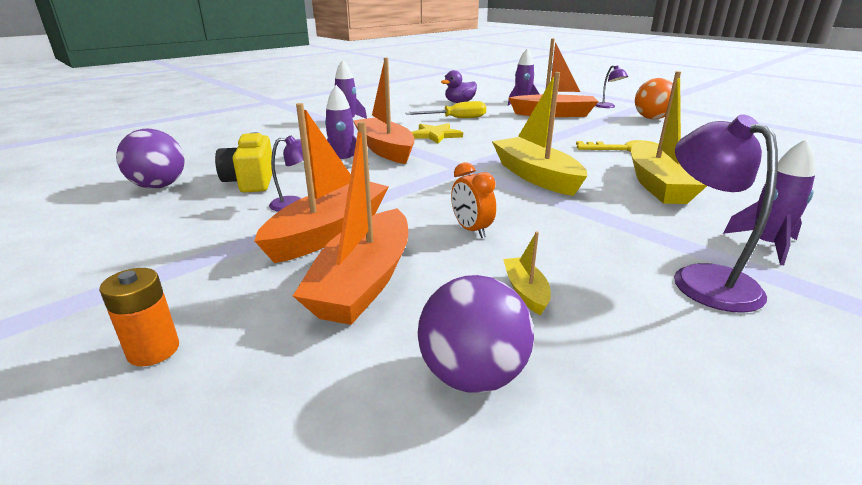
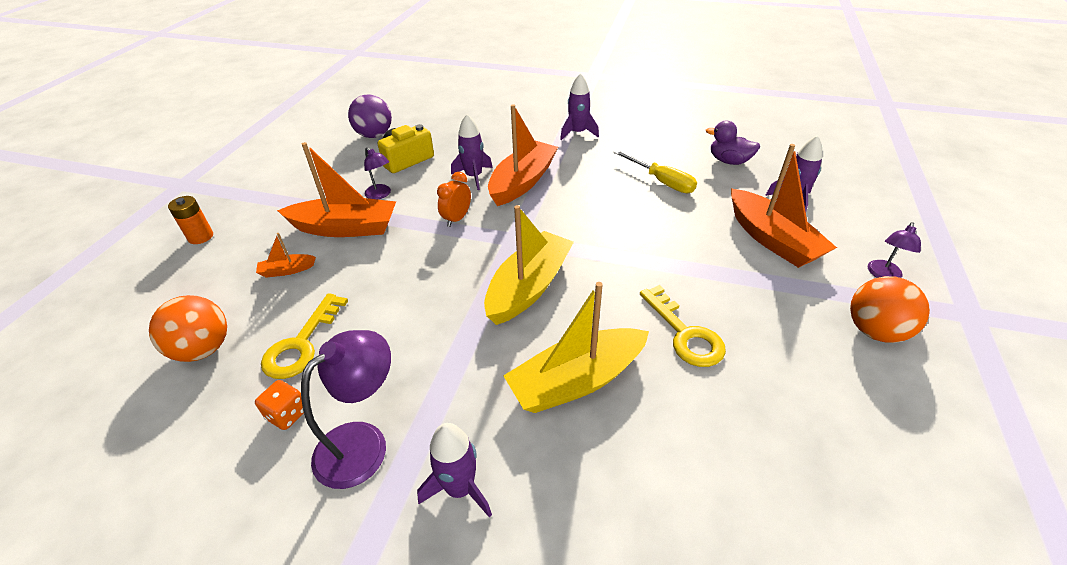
camera: 60 degrees right, 15 degrees up
orange boat [293,121,408,325] -> orange boat [256,233,316,278], size x0.45
yellow star [412,123,463,144] -> none
purple ball [418,275,534,393] -> orange ball [149,295,227,362]
orange clock [451,162,496,238] -> orange clock moved to [437,172,471,227]
yellow boat [503,232,551,315] -> yellow key [261,293,348,379]
none -> orange dice [255,380,304,430]

